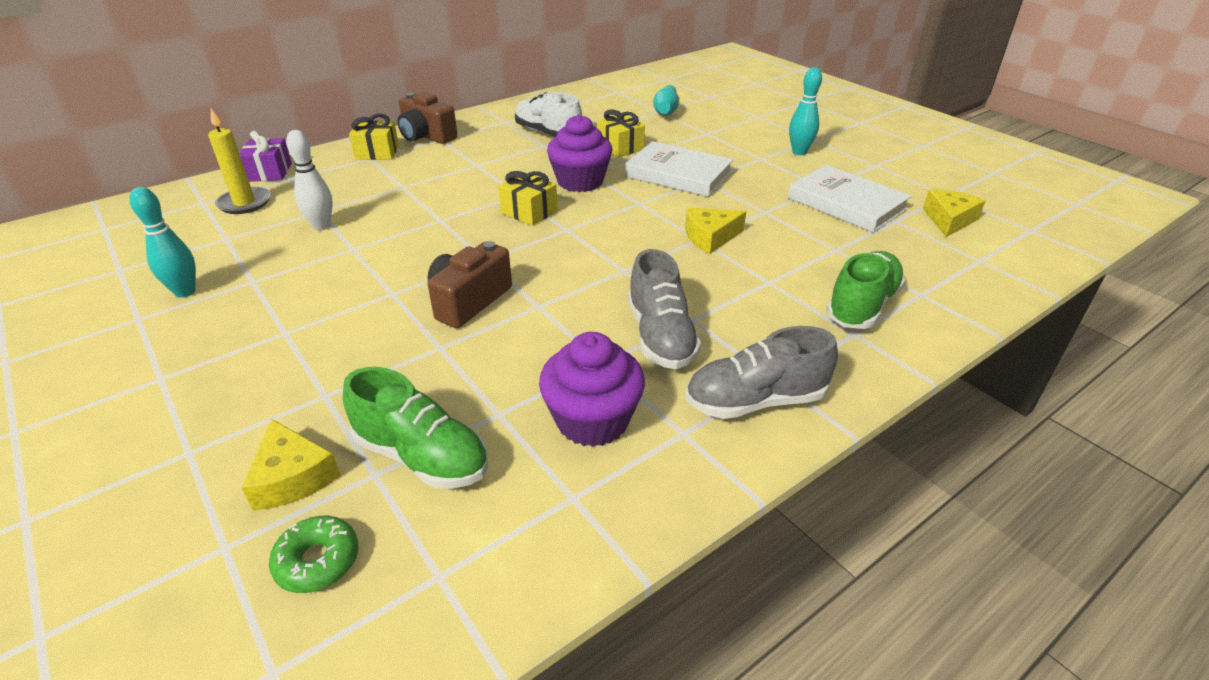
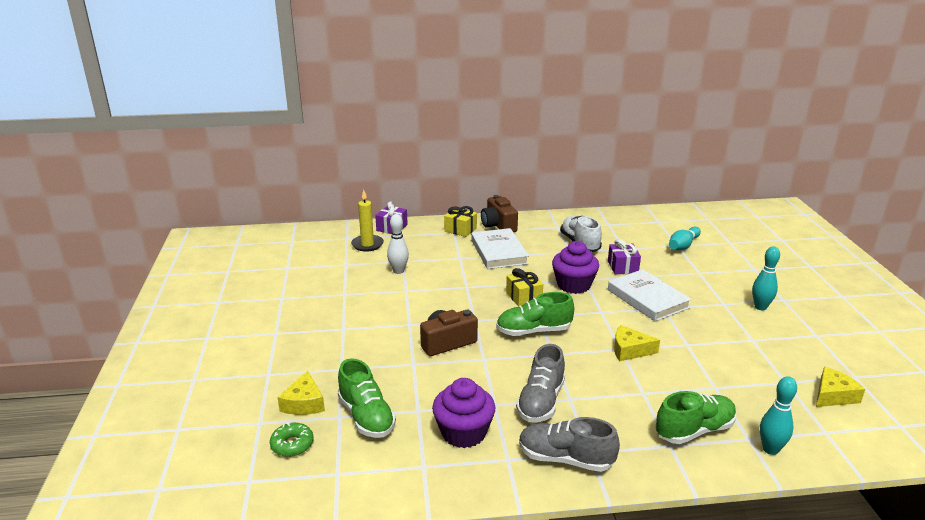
camera: 30 degrees right, 10 degrees down
turquoise bowling pin [129,187,196,297] -> turquoise bowling pin moved to [760,376,797,455]
yellow gift [597,109,645,157] -> purple gift [608,239,641,274]
white book [788,165,912,233] -> white book moved to [471,228,529,269]
none -> green shoe [496,292,574,336]

